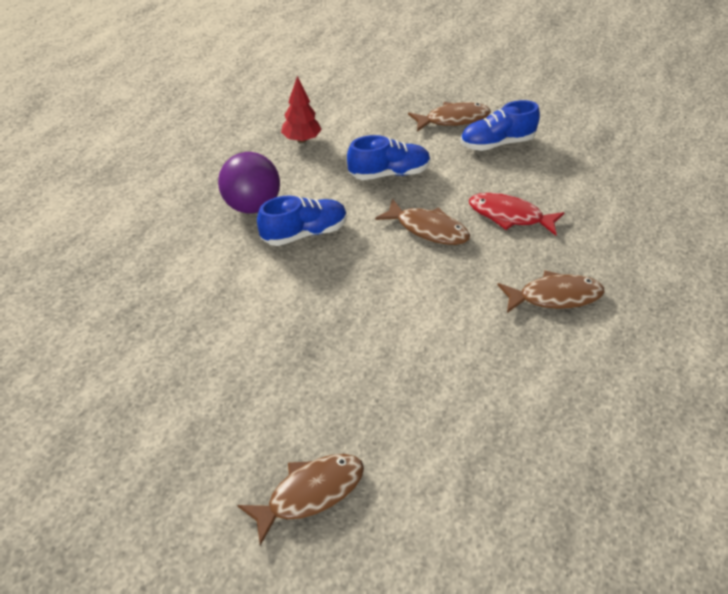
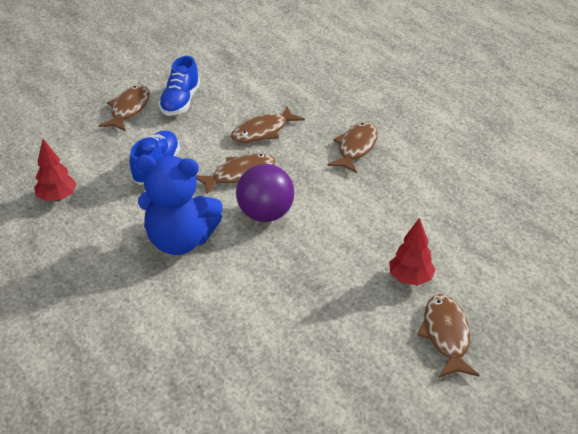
camera: 60 degrees left, 5 degrees down
purple ball [218,152,280,213] -> purple ball moved to [236,164,294,222]
blue shoe [257,195,347,246] -> blue teddy bear [136,155,223,255]
red fish [469,193,564,236] -> brown fish [231,106,305,143]
none -> red tree [389,218,436,285]

